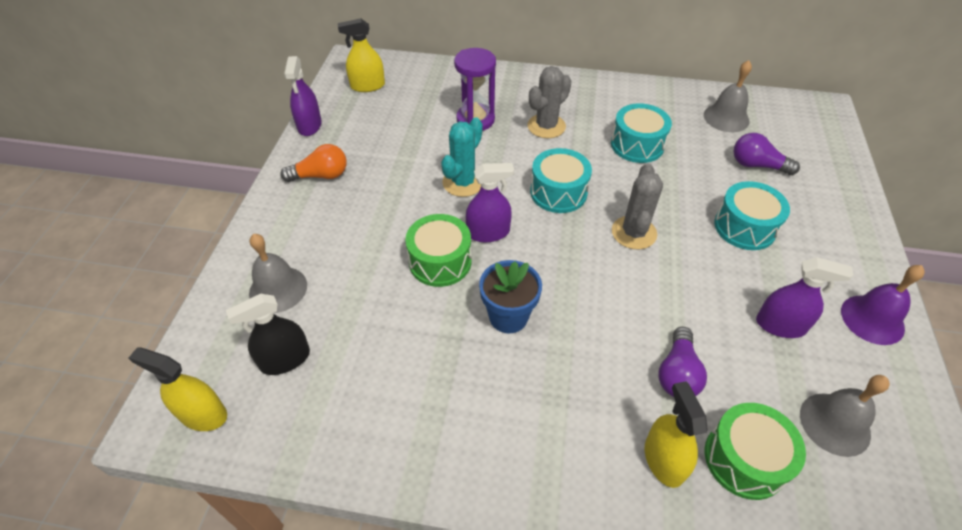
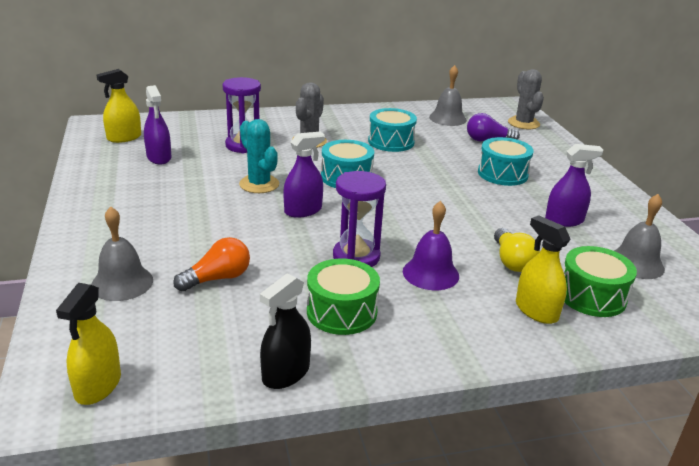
camera: 25 degrees left, 20 degrees down
yellow spray bottle [129,347,227,431] -> yellow spray bottle turned 75 degrees counterclockwise [56,283,121,405]
black spray bottle [226,294,310,375] -> black spray bottle moved to [260,273,311,389]
orange light bulb [280,144,347,182] -> orange light bulb moved to [173,237,250,292]
purple spray bottle [284,56,322,136] -> purple spray bottle moved to [144,85,171,164]
green drum [405,214,471,287] -> green drum moved to [307,258,380,335]
turquoise cactus [441,117,482,197] -> turquoise cactus turned 45 degrees counterclockwise [239,119,279,193]
blue flower pot [479,260,542,333] -> purple hourglass [333,171,386,267]
grey cactus [612,163,663,249] -> grey cactus moved to [508,69,544,129]
purple light bulb [658,327,707,397] -> yellow light bulb [494,228,540,272]
purple bell [841,265,925,345] -> purple bell moved to [403,201,459,290]

